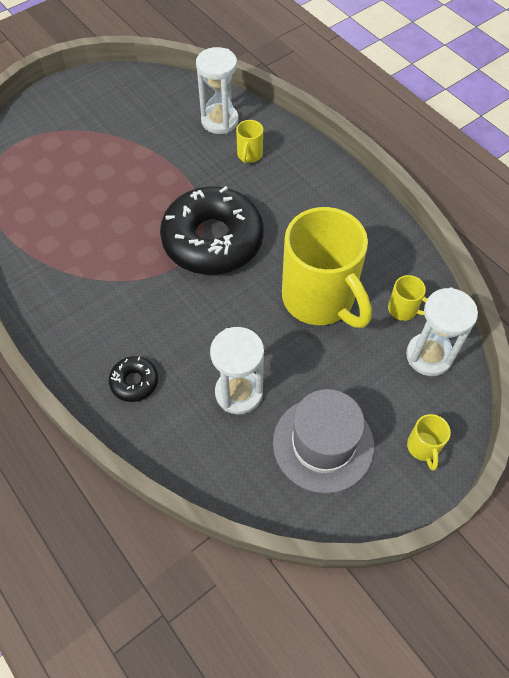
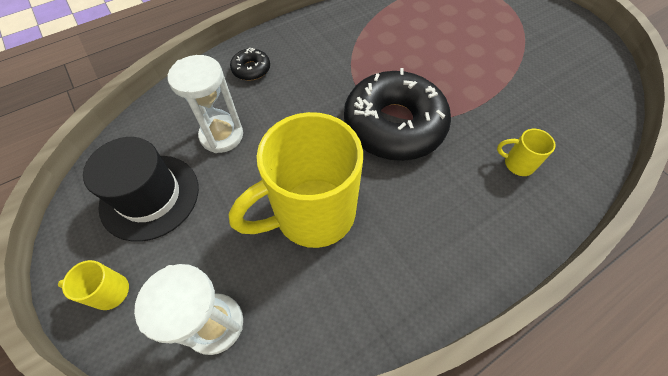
camera: 95 degrees right, 0 degrees up
white hourglass [196,47,239,134] -> none
grey hat [273,389,374,494] -> black hat [83,137,199,242]
yellow mug [388,275,427,321] -> none

